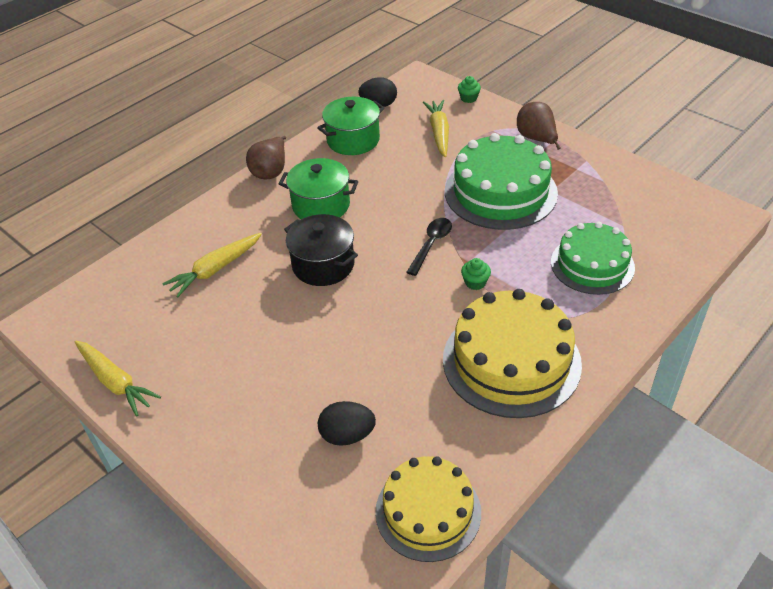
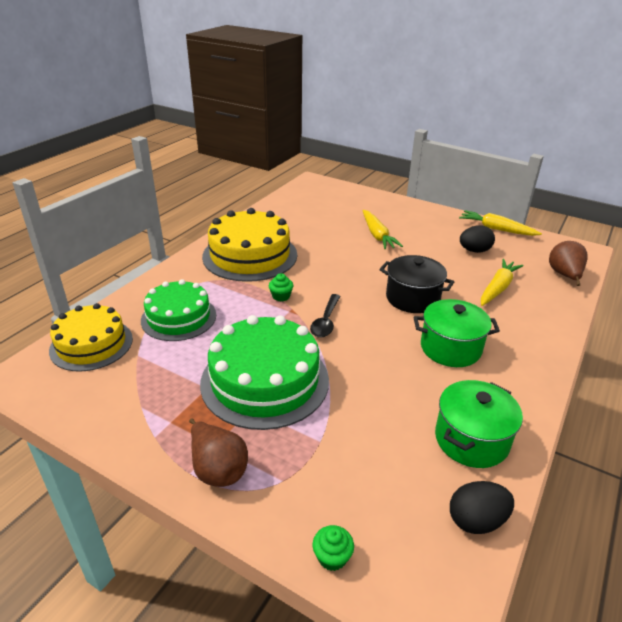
camera: 165 degrees right, 10 degrees down
brown pear [246,136,286,179] -> brown pear moved to [549,241,588,286]
black egg [318,401,376,446] -> black egg moved to [460,225,495,253]
yellow cake [375,456,481,562] -> yellow cake moved to [49,303,133,372]
yellow carrot [423,100,449,157] -> yellow carrot moved to [362,210,403,250]

